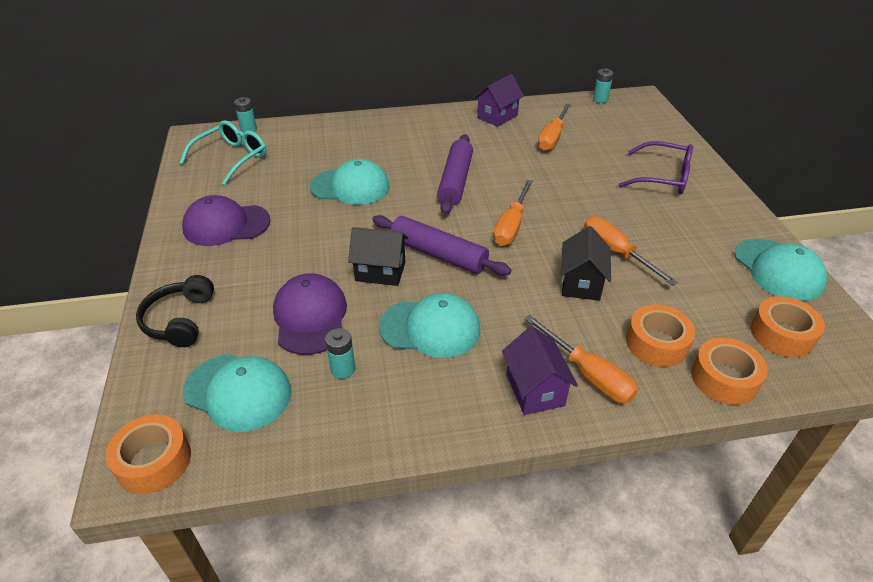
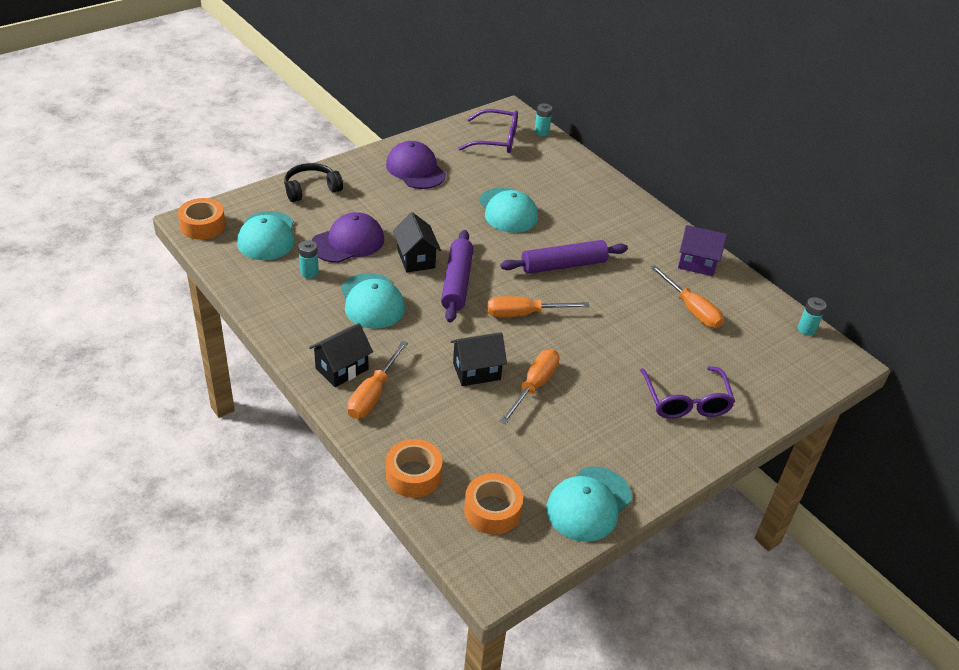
camera: 60 degrees right, 0 degrees up
turquoise glasses [180,120,267,185] -> purple glasses [458,109,518,153]
purple house [502,326,578,415] -> black house [309,323,373,387]
orange screwdriver [538,104,571,151] -> orange screwdriver turned 120 degrees counterclockwise [650,265,724,328]
orange tape [626,305,695,367] -> none

